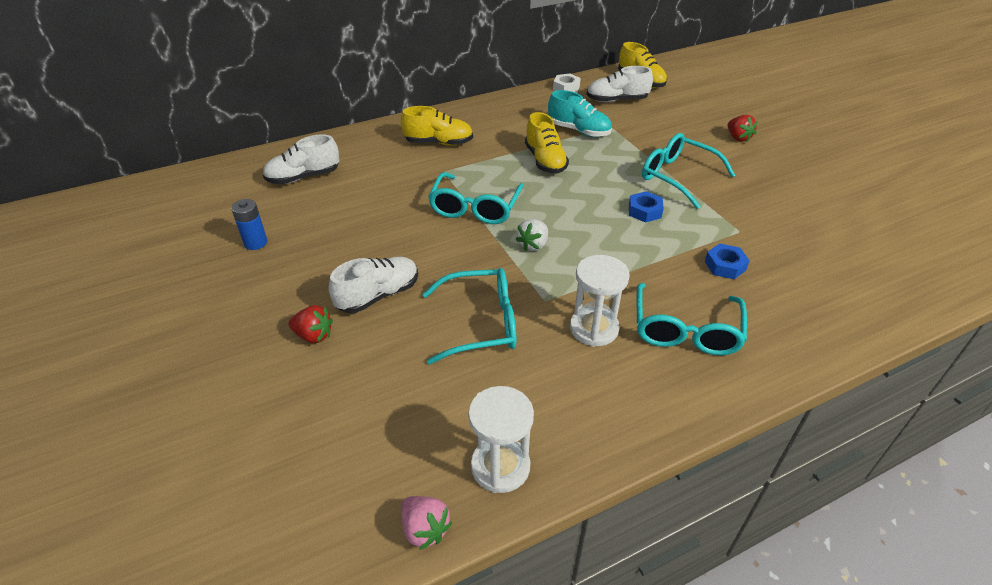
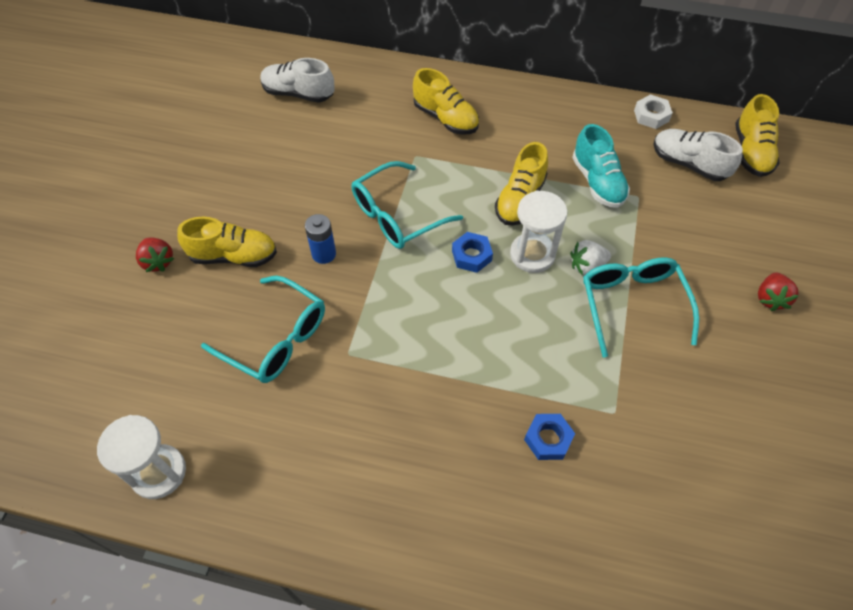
camera: 40 degrees right, 15 degrees up
blue battery [231,199,267,250] -> blue battery moved to [305,214,336,264]
white shoe [329,257,418,313] -> yellow shoe [177,217,277,267]
pink strawberry [401,496,452,550] -> none
white strawberry [515,219,548,251] -> white strawberry moved to [570,240,611,276]
white hourglass [570,255,630,347] -> white hourglass moved to [510,191,568,273]
blue nut [629,191,664,223] -> blue nut moved to [452,232,493,273]
turquoise glasses [637,283,747,355] -> none

